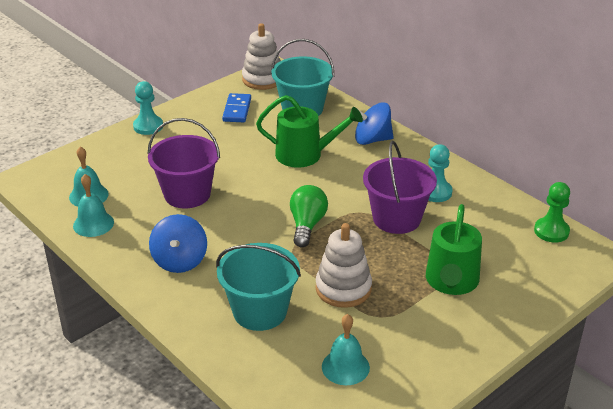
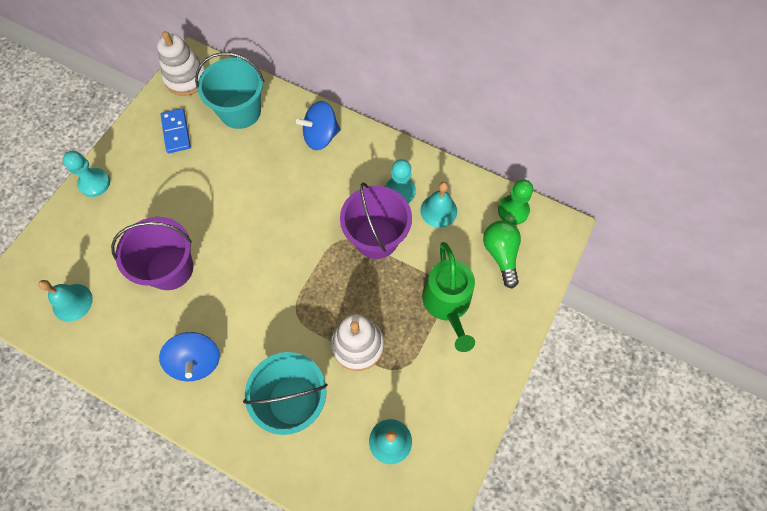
camera: 20 degrees left, 30 degrees up
turquoise bell [73,174,114,237] -> turquoise bell moved to [420,182,457,228]
green watering can [256,95,363,168] -> none
green light bulb [290,185,328,247] -> green light bulb moved to [483,220,521,289]

